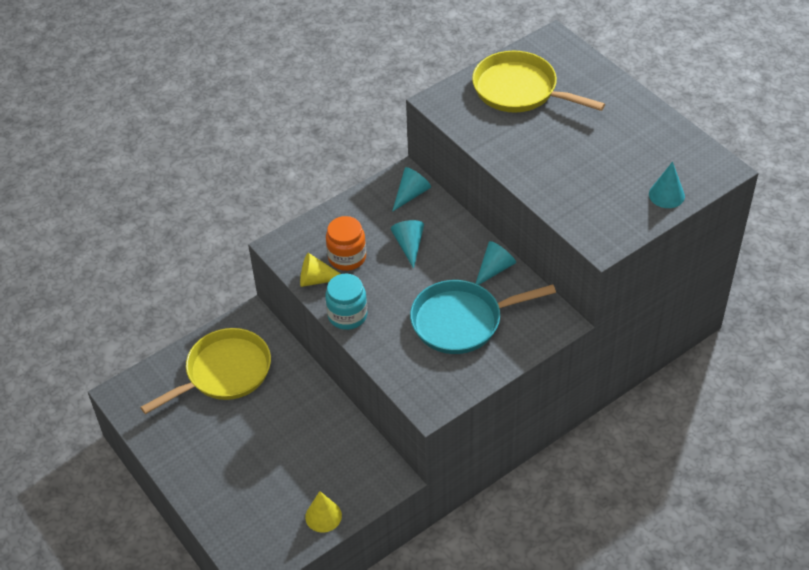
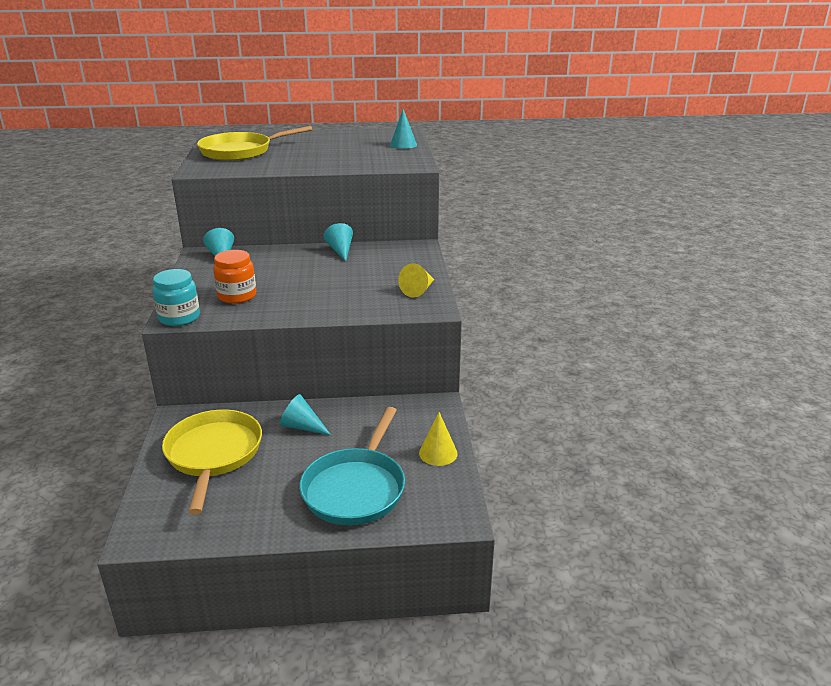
camera: 60 degrees left, 20 degrees down
yellow cone [300,253,341,287] -> yellow cone moved to [398,263,434,298]
turquoise jar [325,274,367,330] -> turquoise jar moved to [152,269,200,326]
turquoise cone [391,220,424,269] -> turquoise cone moved to [280,394,331,435]
turquoise pan [410,280,556,354] -> turquoise pan moved to [299,407,405,525]

